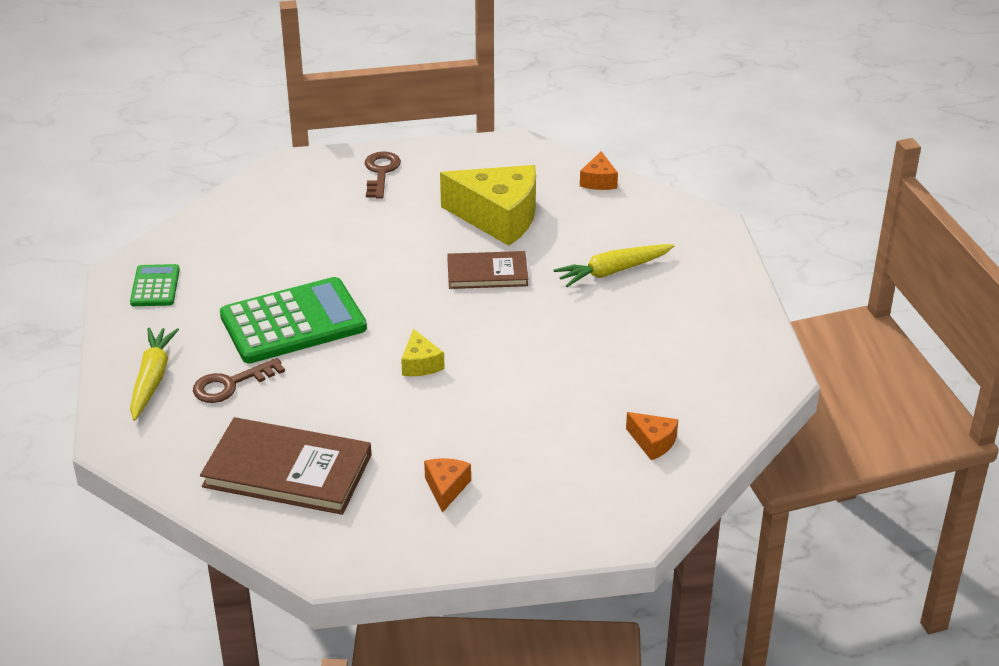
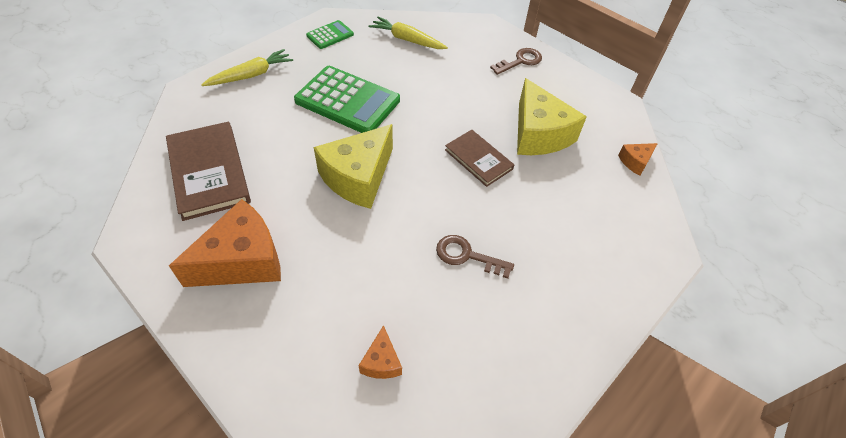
camera: 50 degrees right, 15 degrees up
brown key [193,358,285,403] -> brown key moved to [436,235,514,279]
yellow cheese [401,329,445,376] -> yellow cheese [314,124,393,209], size x2.18
orange cheese [424,458,471,513] -> orange cheese [169,199,281,287], size x2.18
yellow carrot [553,244,674,287] -> yellow carrot moved to [368,17,448,49]

